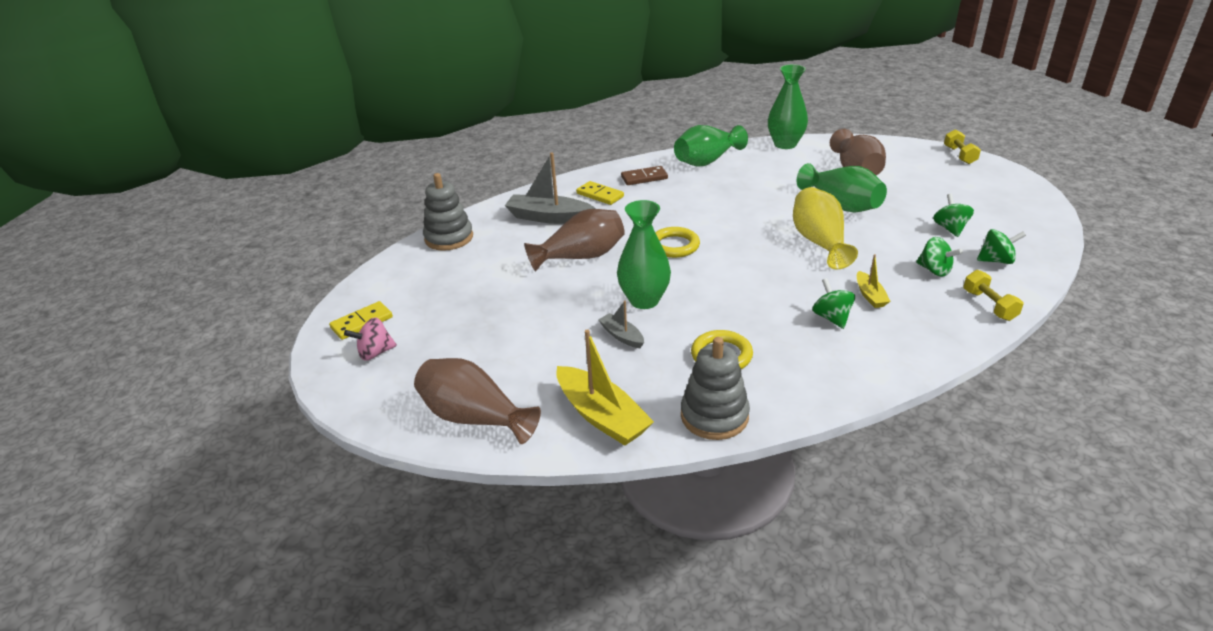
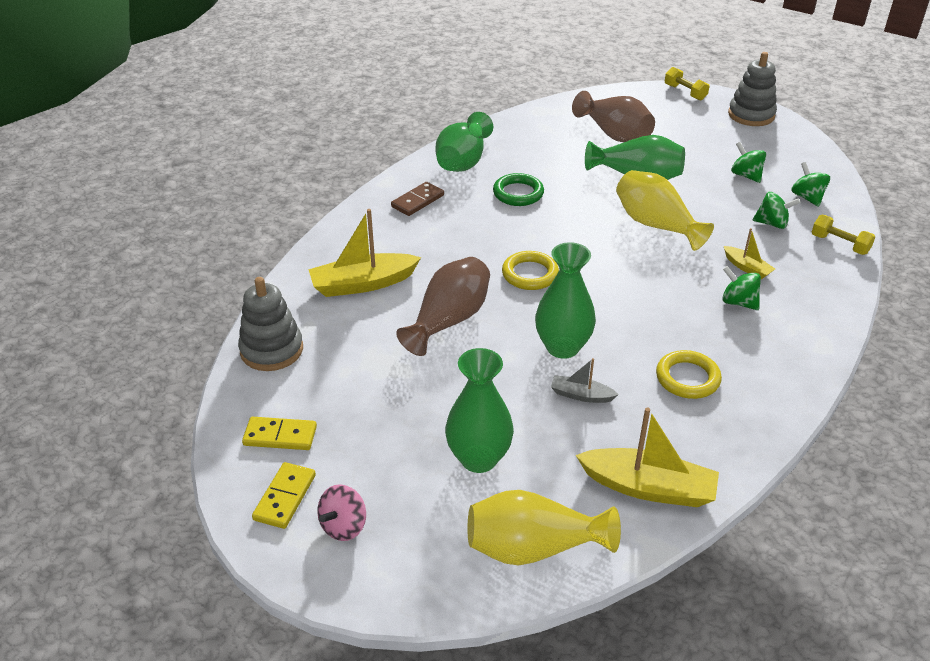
camera: 35 degrees left, 5 degrees up
brown vase [414,358,541,444] -> yellow vase [467,490,621,565]
grey boat [505,152,595,224] -> yellow boat [308,209,421,297]
yellow domino [576,181,624,205] -> yellow domino moved to [242,417,317,450]
grey stacking toy [681,337,750,440] -> grey stacking toy moved to [728,52,777,126]
green vase [768,64,808,149] -> green vase moved to [445,348,514,473]
green spinning top [977,229,1026,264] -> green spinning top turned 75 degrees counterclockwise [791,162,830,207]
none -> green ring [493,173,544,206]

